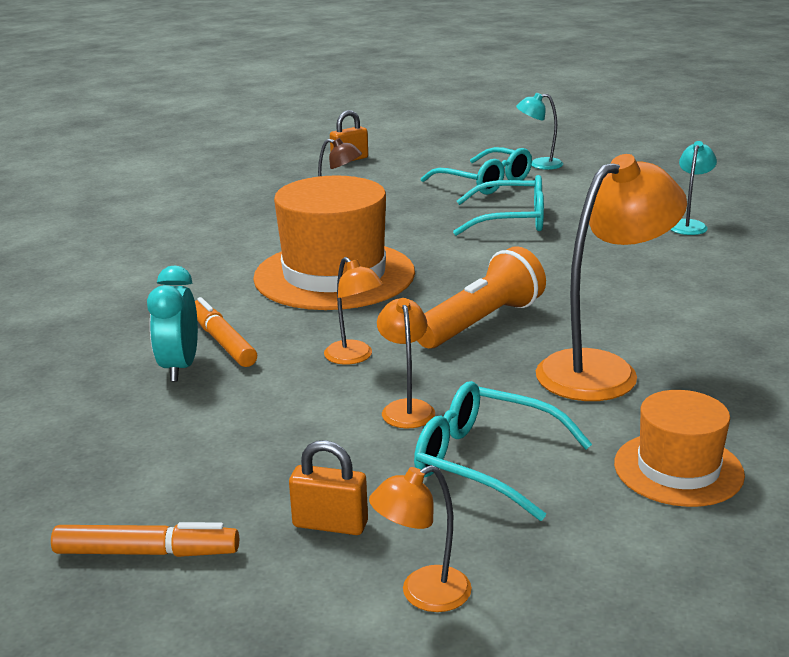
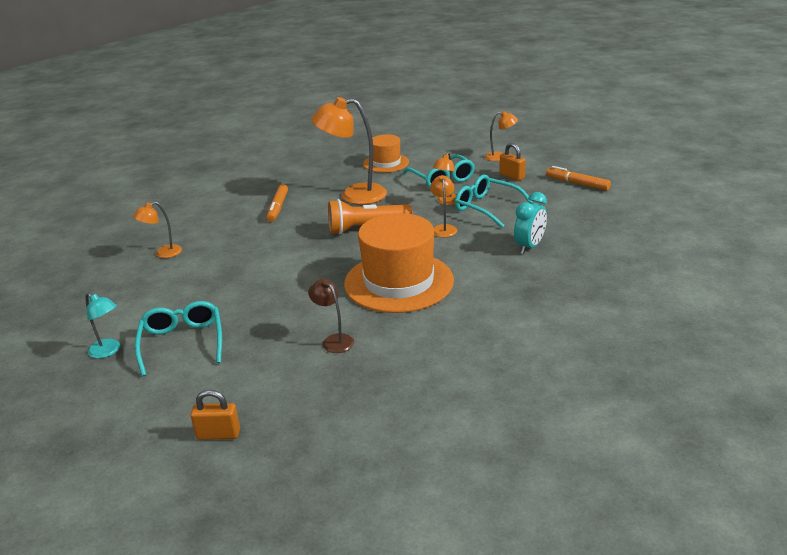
camera: 145 degrees left, 5 degrees up
orange marker [195,297,257,367] -> orange marker moved to [266,184,288,222]
turquoise glasses [453,175,544,236] -> turquoise glasses moved to [455,175,533,228]
turquoise lamp [670,141,717,235] -> orange lamp [133,202,182,258]

